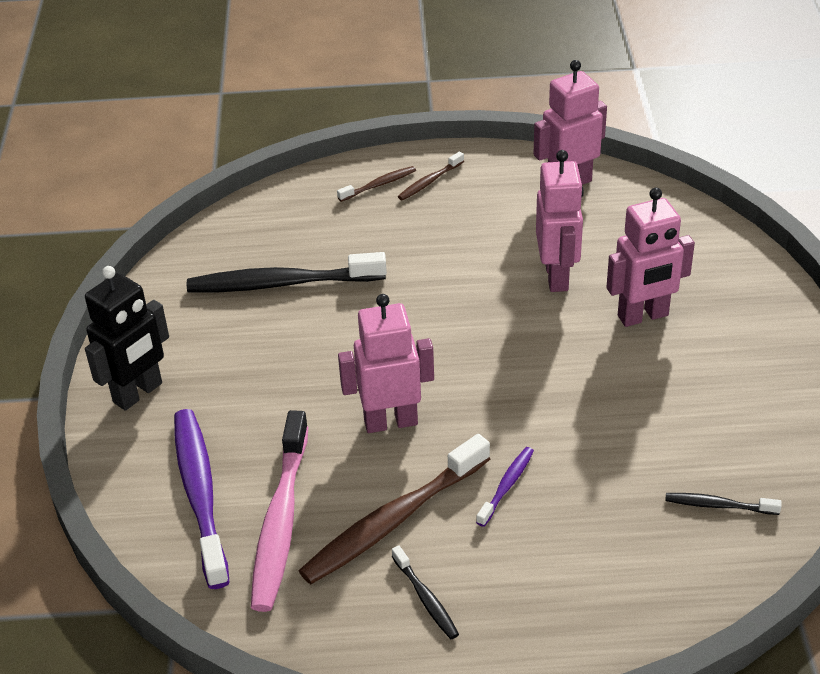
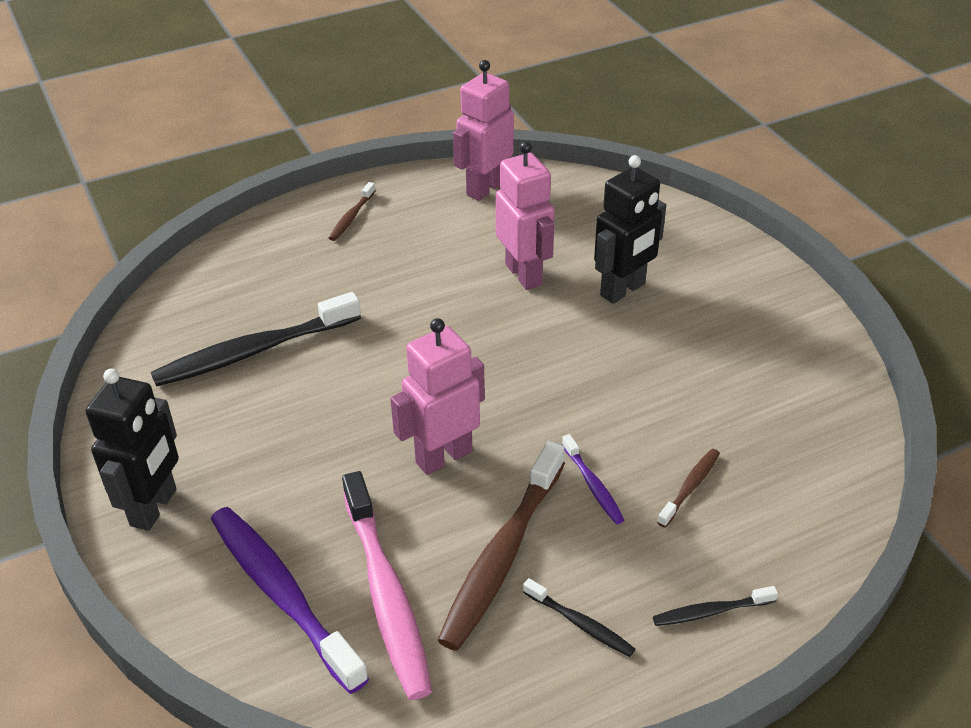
camera: 25 degrees left, 0 degrees up
brown toothbrush [337,166,416,202] -> brown toothbrush moved to [657,449,720,528]
purple toothbrush [476,447,534,527] -> purple toothbrush turned 150 degrees clockwise [562,434,624,524]
pink robot [606,188,695,327] -> black robot [594,155,666,304]
black toothbrush [665,493,782,515] -> black toothbrush moved to [653,586,778,626]

